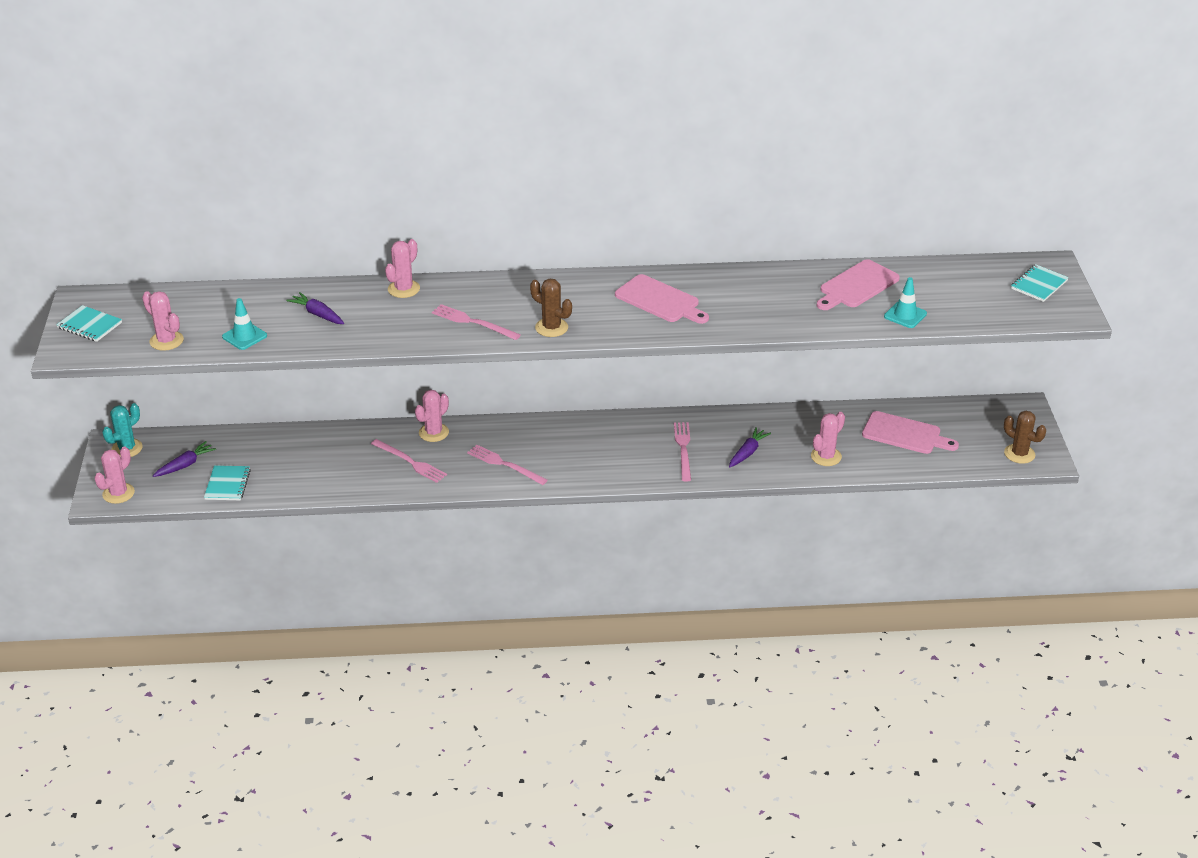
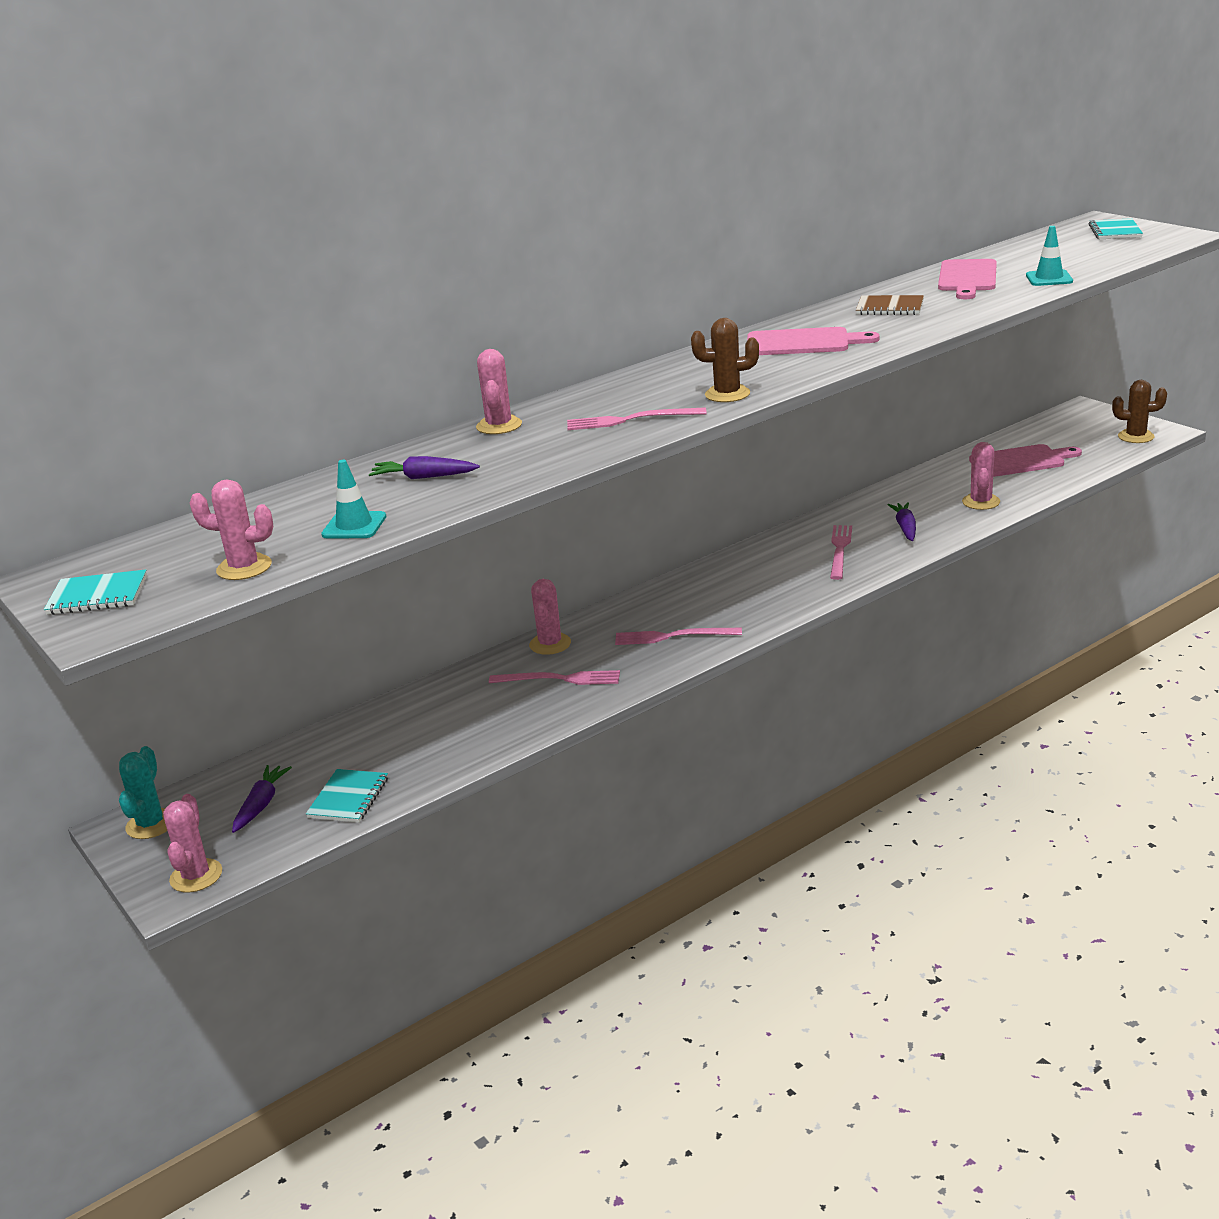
camera: 30 degrees left, 10 degrees down
turquoise notebook [204,465,251,500] -> turquoise notebook turned 45 degrees clockwise [306,769,388,823]
pink fork [674,422,691,481] -> pink fork turned 45 degrees clockwise [830,525,852,580]
none -> brown notebook [856,295,924,315]

